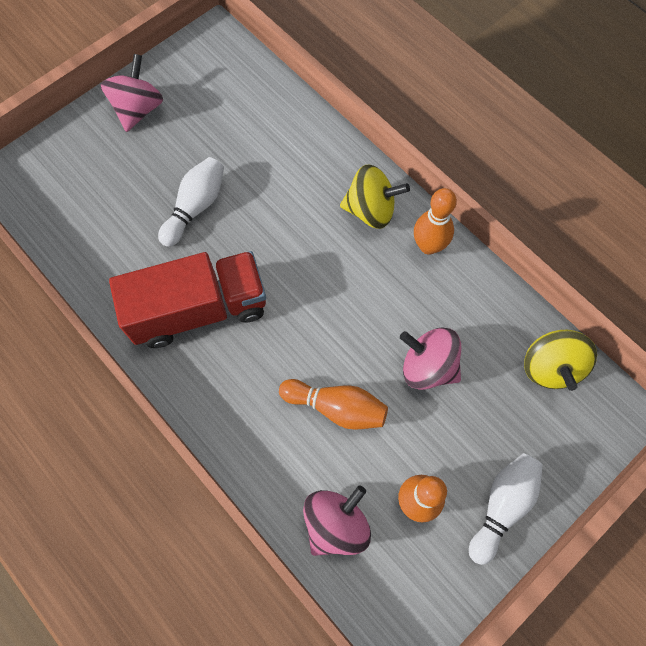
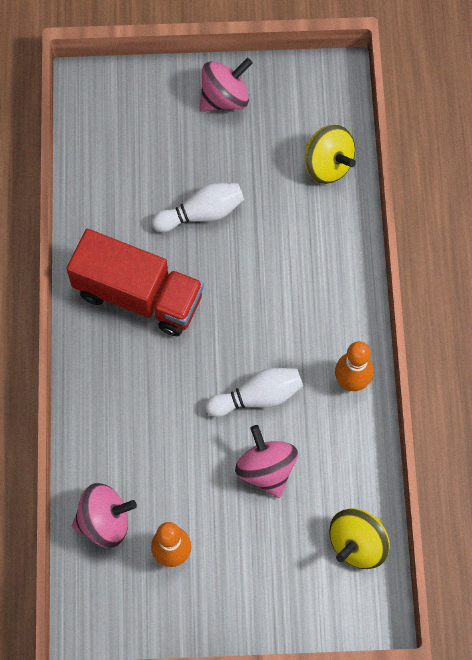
camera: 40 degrees right, 0 degrees up
orange bowling pin [279,379,388,430] -> none
yellow spinning top [340,165,410,229] -> yellow spinning top moved to [305,124,356,184]
white bowling pin [469,453,543,565] -> white bowling pin moved to [205,368,303,417]

